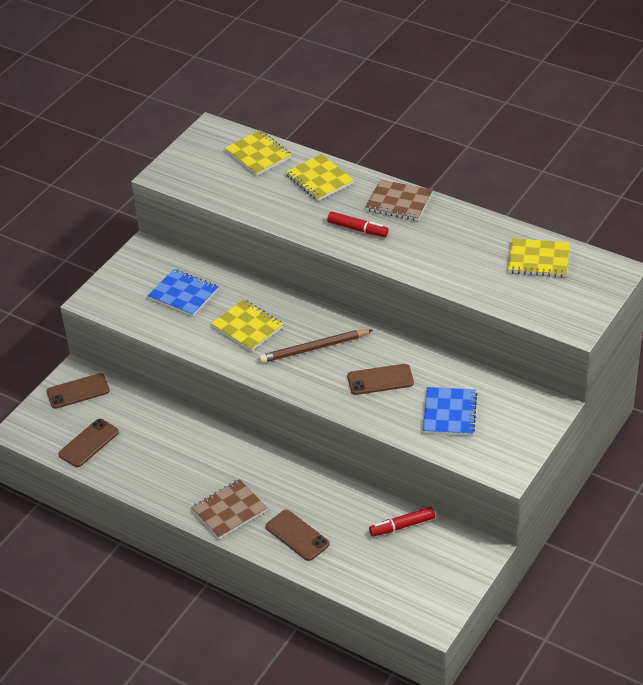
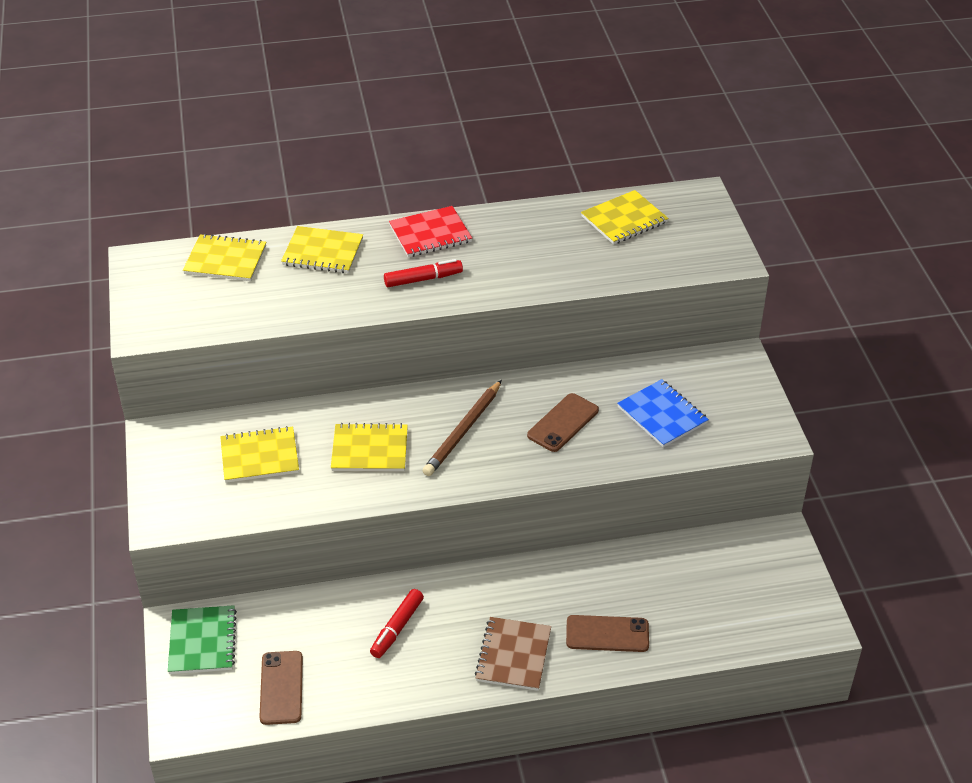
camera: 45 degrees left, 0 degrees up
brown phone [46,373,110,409] -> green notebook [168,605,237,674]
blue notebook [147,269,218,316] -> yellow notebook [220,426,299,483]
brown notebook [365,179,433,221] -> red notebook [389,206,472,257]
red marker [369,507,435,537] -> red marker moved to [370,589,424,658]

